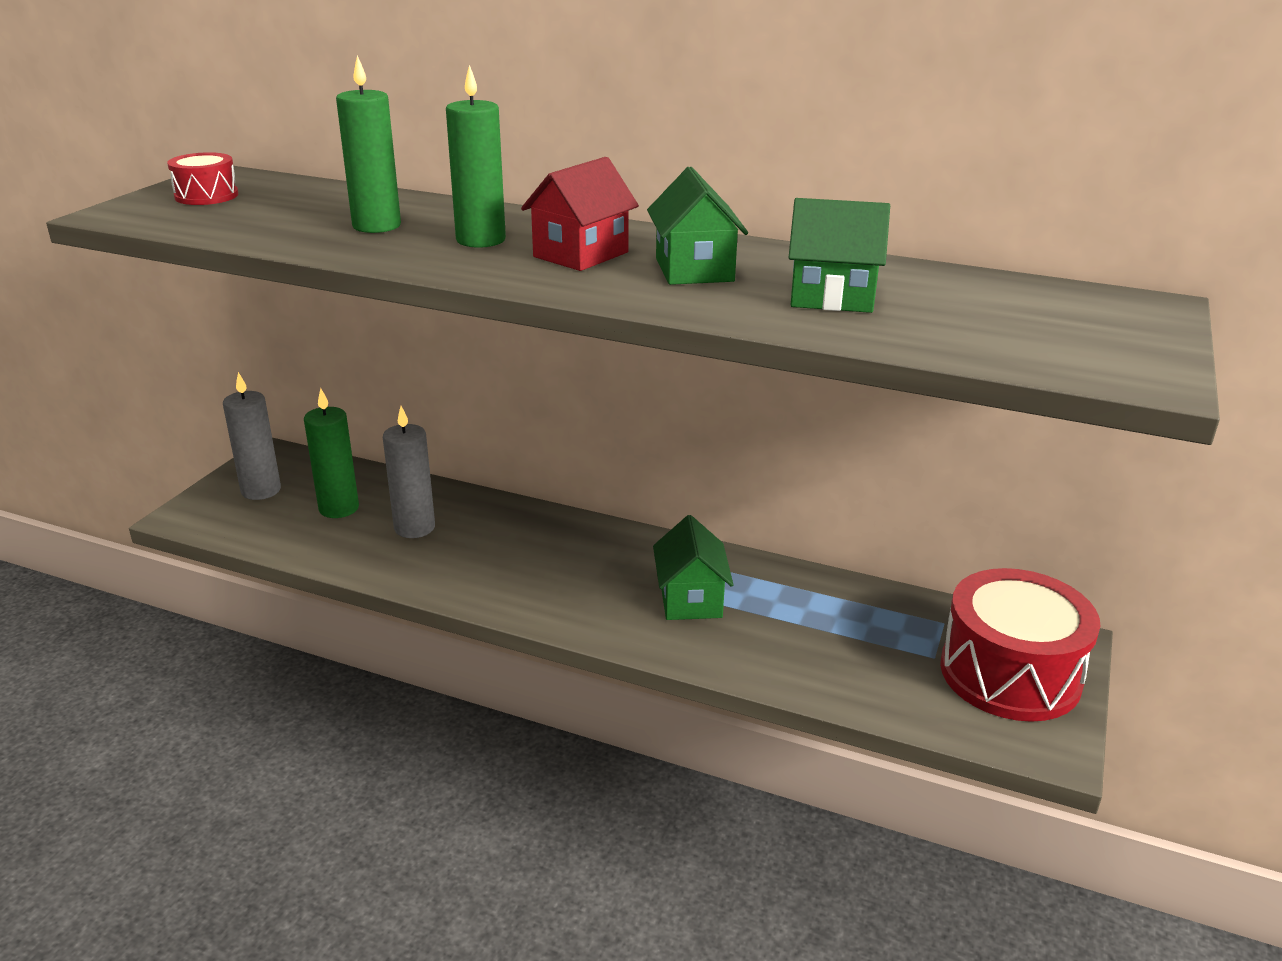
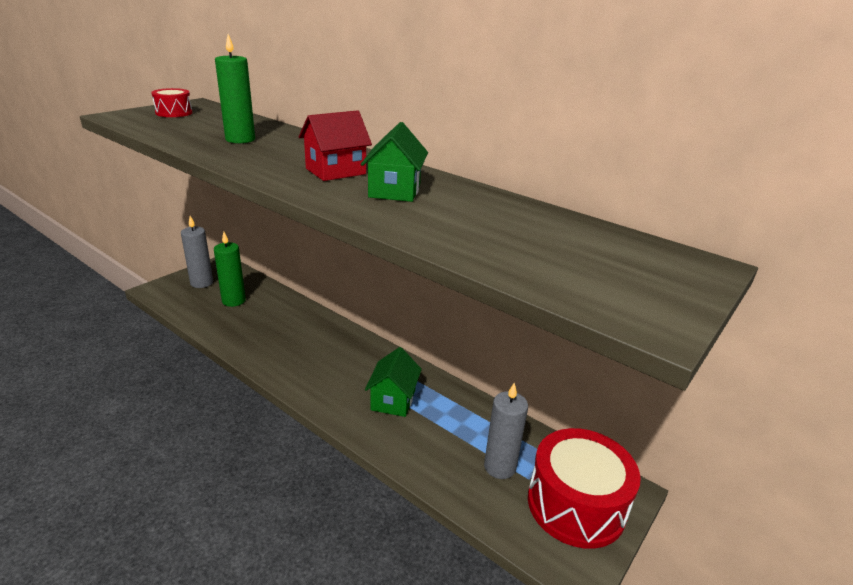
camera: 15 degrees right, 0 degrees up
grey candle [383,406,435,538] -> grey candle moved to [484,382,528,479]
green candle [446,65,506,248] -> none
green house [789,198,890,313] -> none

